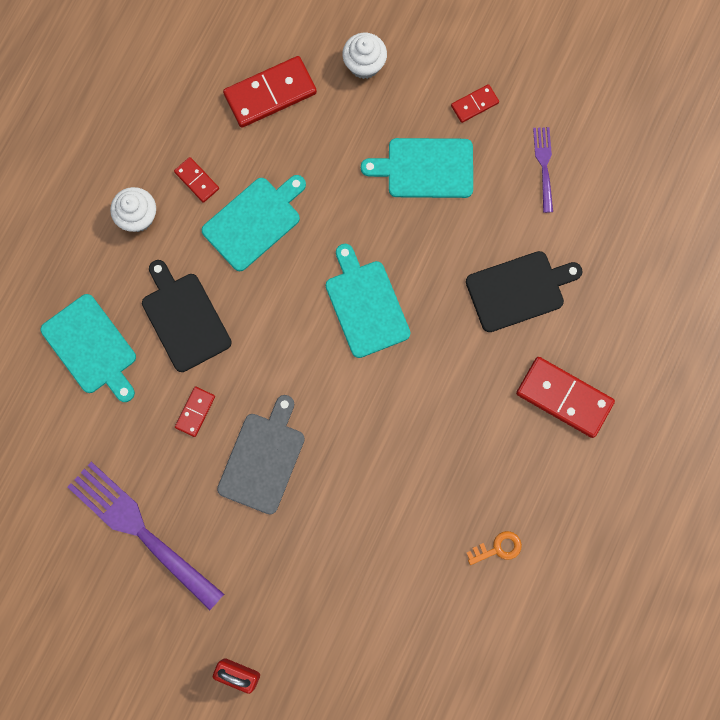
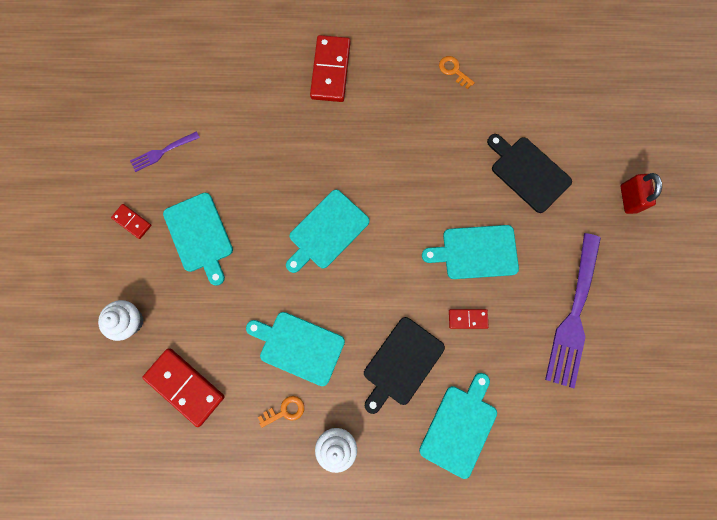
camera: 115 degrees left, 0 degrees up
red domino [174,157,219,203] -> orange key [258,396,304,428]
grey cutting board [217,395,305,514] -> turquoise cutting board [422,225,519,279]
black cutting board [466,251,583,332] -> black cutting board moved to [487,134,572,213]

